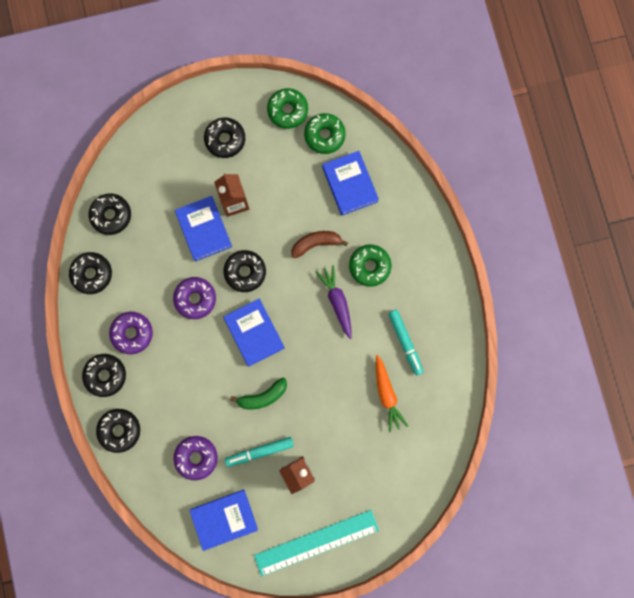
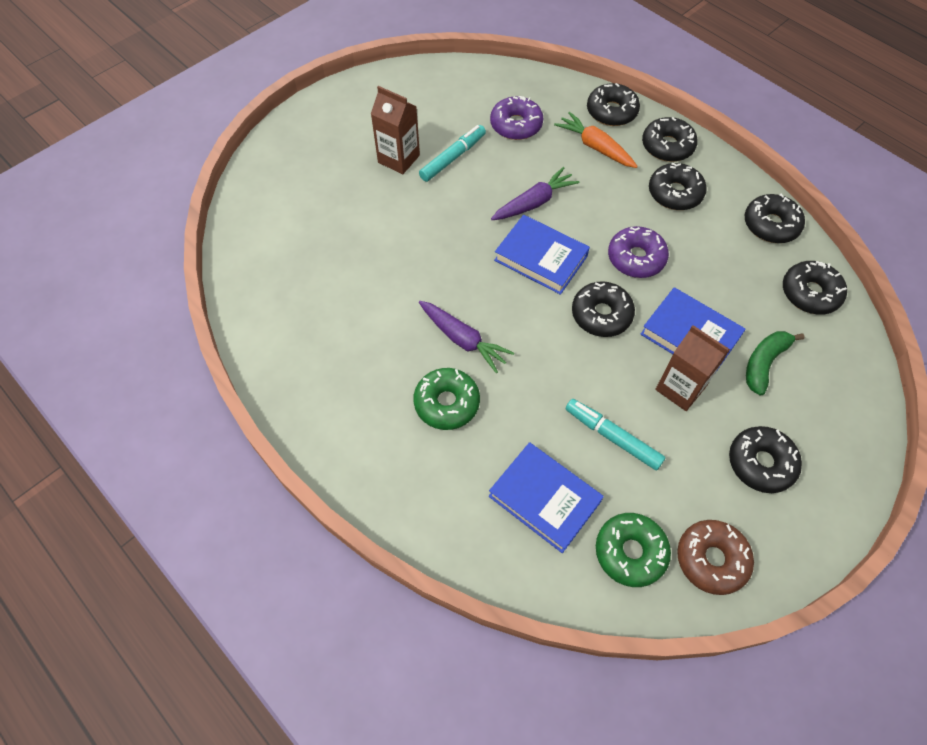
camera: 150 degrees right, 20 degrees down
purple donut [109,312,153,354] -> black donut [649,162,707,210]
blue book [190,490,258,551] -> none
green banana [230,377,287,410] -> green banana moved to [746,331,805,396]
turquoise ruler [254,510,379,576] -> none
green donut [267,88,308,129] -> brown donut [677,520,754,595]
brown banana [291,231,348,259] -> none
orange carrot [376,355,408,432] -> orange carrot moved to [554,112,638,168]
turquoise marker [388,310,423,375] -> turquoise marker moved to [566,399,665,470]
none -> purple carrot [491,167,580,220]

